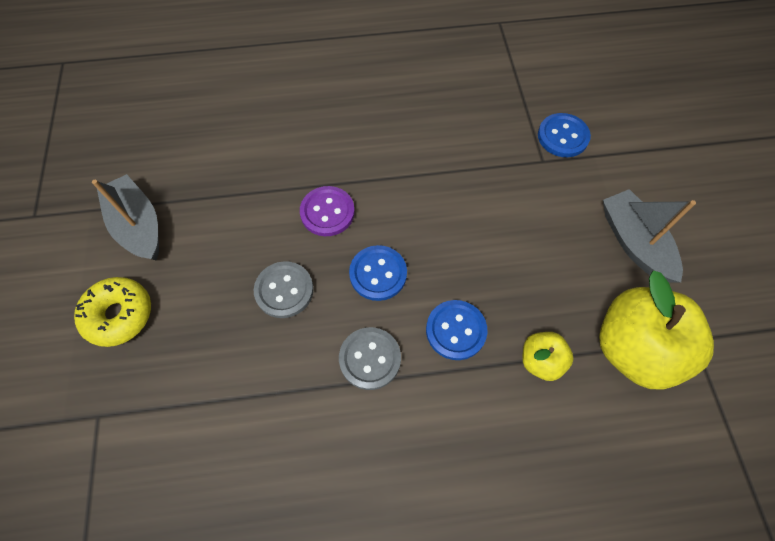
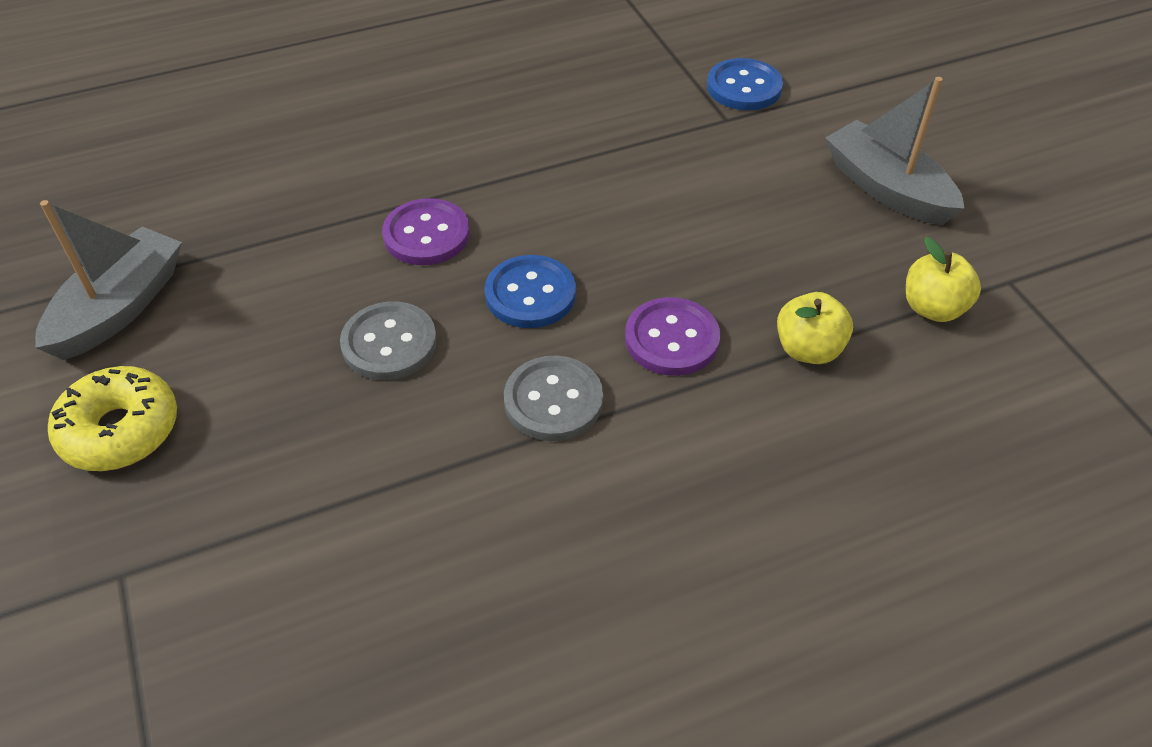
camera: 15 degrees left, 15 degrees down
grey boat [92,174,159,261] -> grey boat turned 75 degrees clockwise [35,200,182,360]
blue button [426,300,487,360] -> purple button [625,297,720,376]
yellow apple [599,271,714,389] -> yellow apple [906,237,981,322], size x0.50

